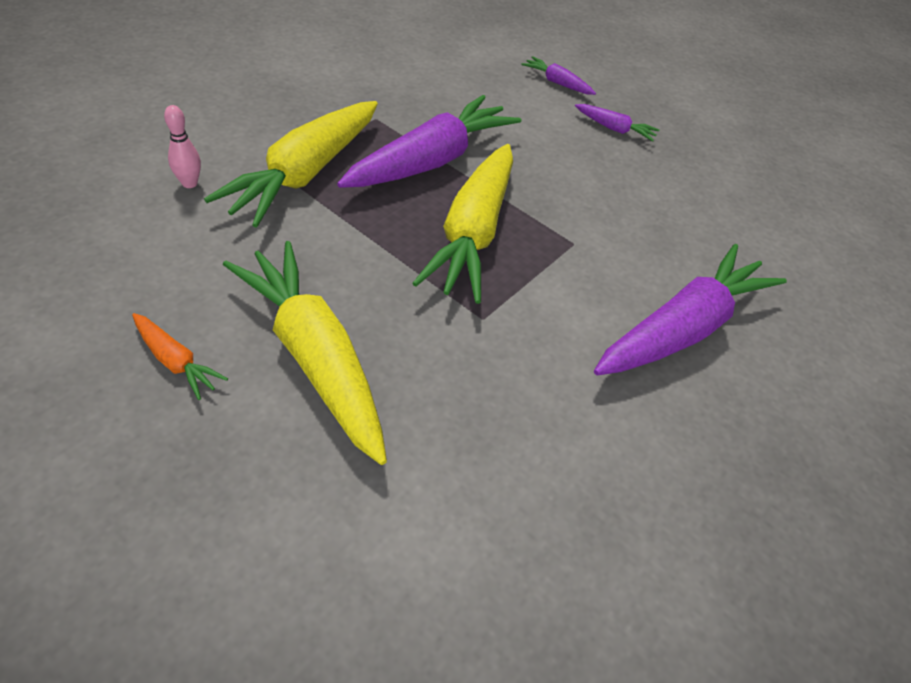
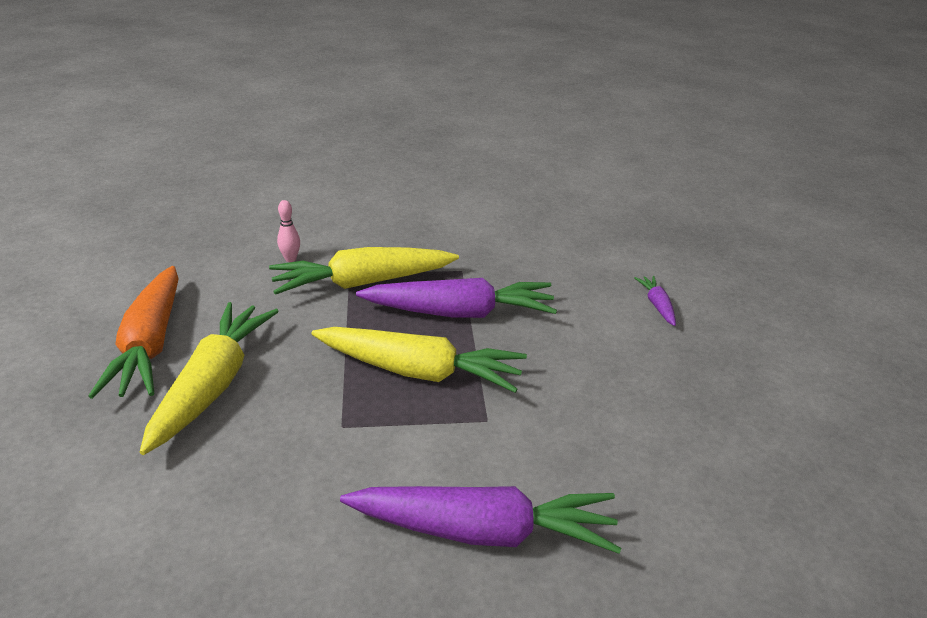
camera: 50 degrees right, 15 degrees down
orange carrot [132,313,228,400] -> orange carrot [88,266,179,399], size x2.25
yellow carrot [413,144,513,304] -> yellow carrot turned 135 degrees counterclockwise [311,327,527,393]
purple carrot [575,104,659,142] -> none

